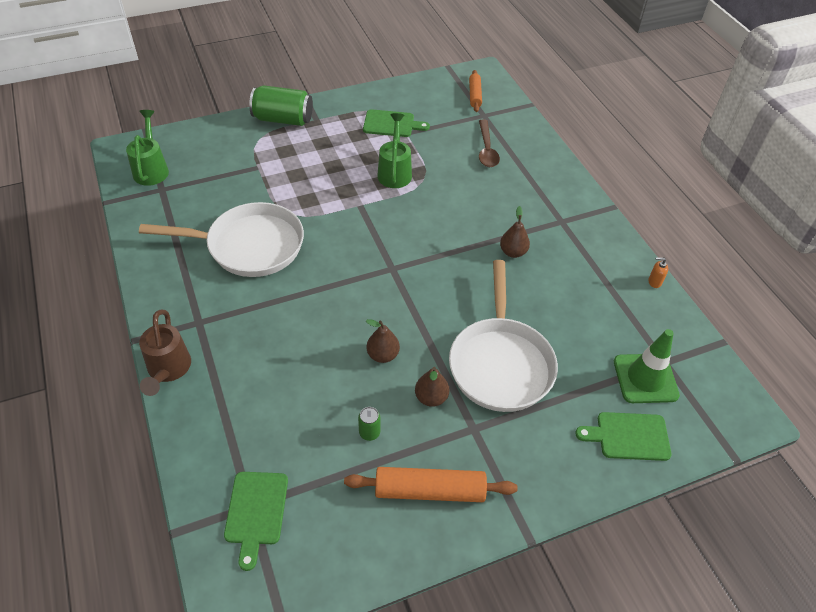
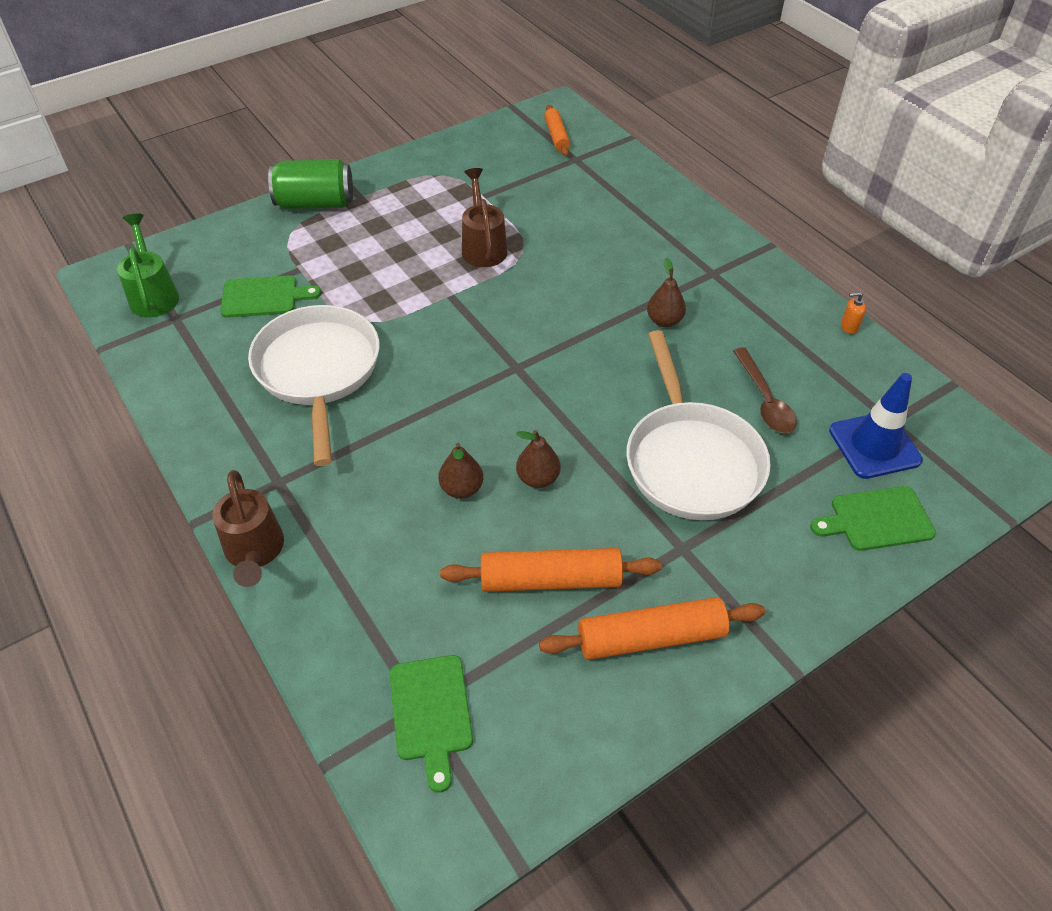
camera: 10 degrees left, 0 degrees up
white pan [139,202,304,277] -> white pan turned 90 degrees counterclockwise [248,305,380,466]
green can [358,407,380,441] -> orange rolling pin [440,548,662,592]
green cutting board [363,109,430,137] -> green cutting board moved to [220,275,321,318]
green watering can [377,113,412,188] -> brown watering can [462,168,508,267]
brown pear [415,367,450,407] -> brown pear moved to [438,443,483,499]
brown spoon [479,119,500,167] -> brown spoon moved to [733,347,797,433]
green traffic cone [614,329,680,403] -> blue traffic cone [829,373,923,479]

